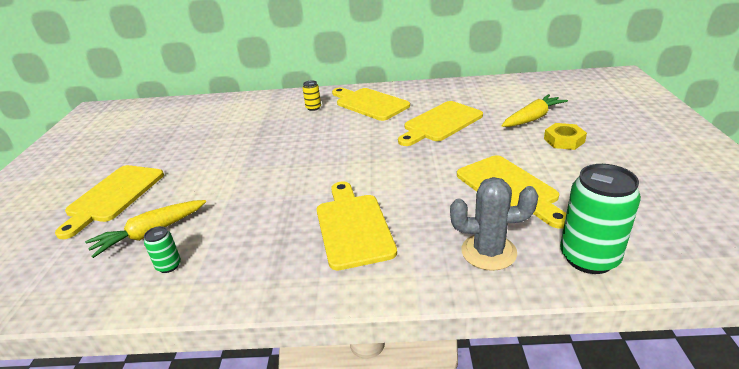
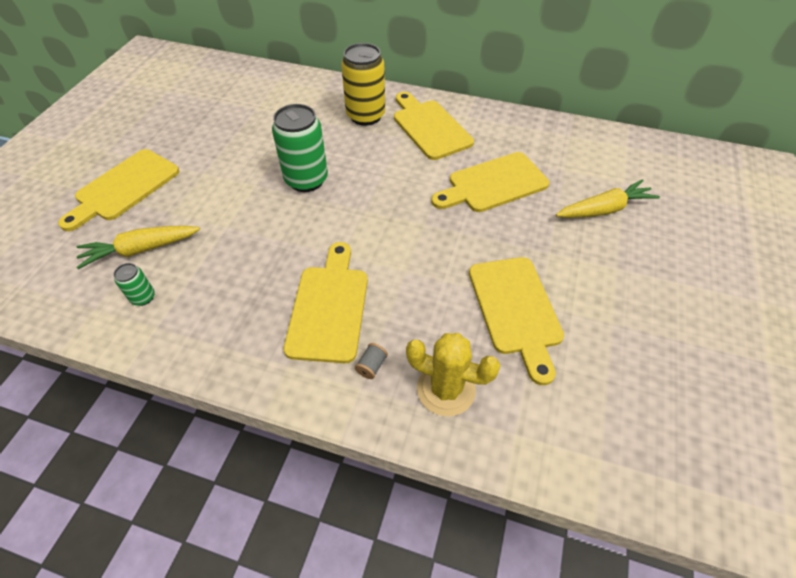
camera: 15 degrees right, 20 degrees up
yellow can [303,80,321,111] -> yellow can [341,43,385,126], size x2.12
grey cactus [450,177,538,271] -> yellow cactus [406,333,501,416]
yellow nut [544,123,587,150] -> none
green can [560,164,641,274] -> green can moved to [272,104,328,192]
none -> grey spool [355,343,388,379]

